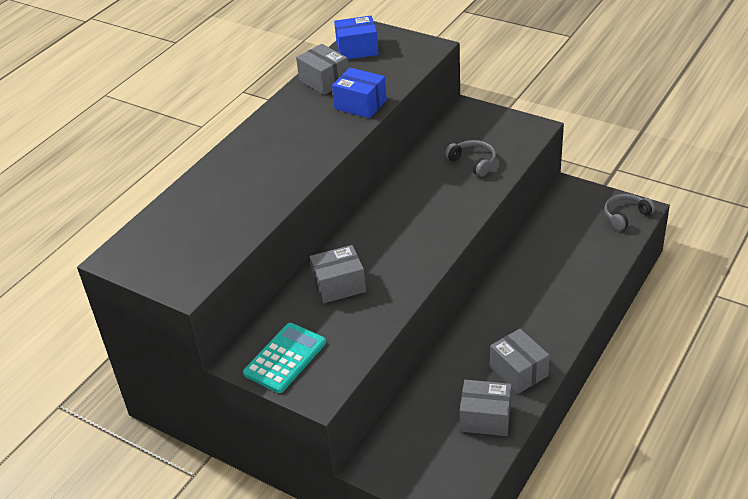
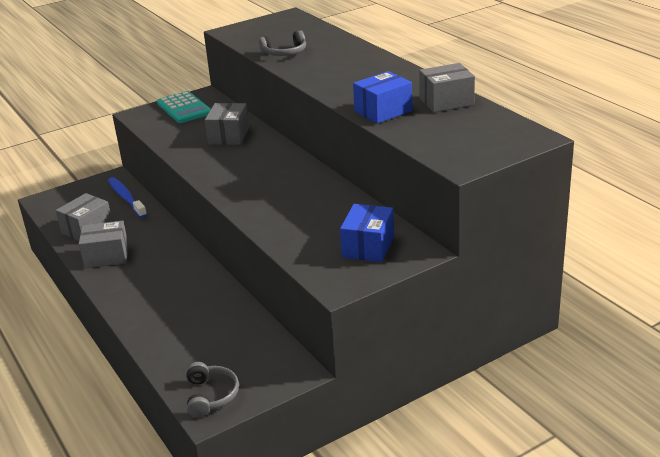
camera: 115 degrees right, 10 degrees down
blue box [334,16,379,59] -> blue box moved to [340,204,394,262]
grey headphones [445,140,496,177] -> grey headphones moved to [259,30,306,56]
none -> blue toothbrush [108,177,147,218]

